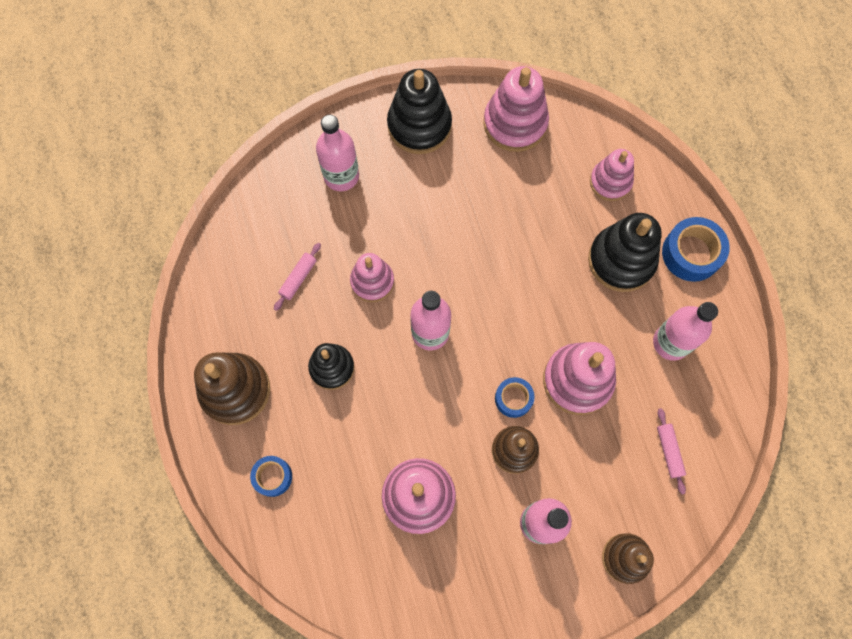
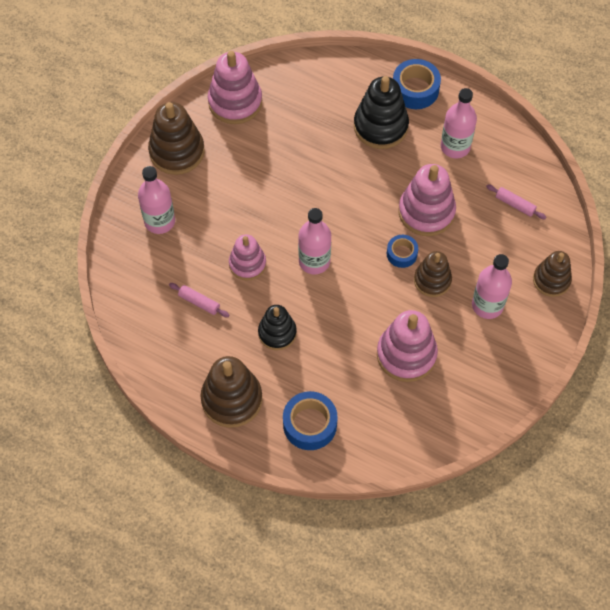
camera: 45 degrees left, 10 degrees down
blue tape [250,456,292,497] -> blue tape [283,391,338,450], size x1.64
pink rolling pin [274,243,321,311] -> pink rolling pin turned 45 degrees counterclockwise [169,283,229,317]
black stacking toy [387,69,452,154] -> brown stacking toy [148,102,205,175]
pink stacking toy [590,149,634,201] -> none

